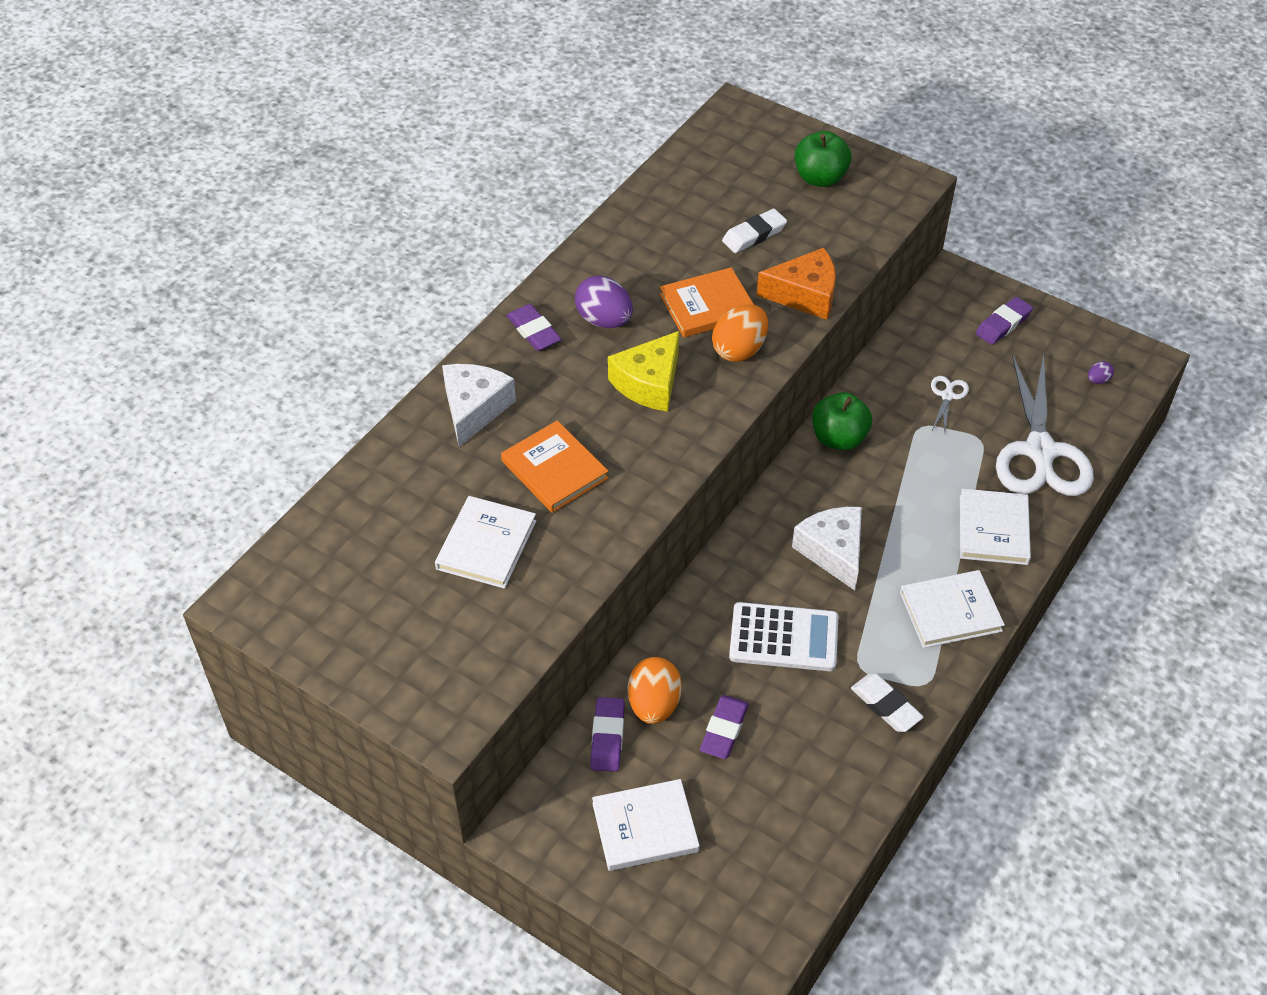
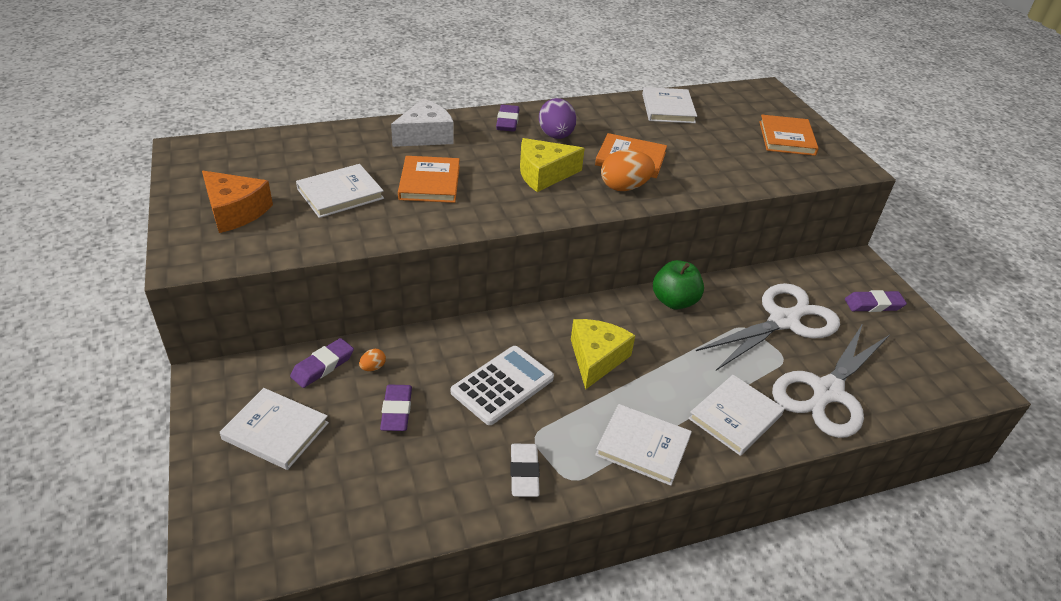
camera: 35 degrees right, 10 degrees down
orange egg [628,657,682,724] -> orange egg [359,349,386,371], size x0.47
purple eraser [700,695,749,759] -> purple eraser turned 60 degrees counterclockwise [380,385,412,431]
white eraser [722,209,787,253] -> none
white calculator [729,602,838,671] -> white calculator turned 90 degrees counterclockwise [451,346,554,425]
orange cheese [757,247,836,320] -> orange cheese moved to [202,171,273,233]
white cheese [792,507,862,590] -> yellow cheese [571,319,635,390]
green apple [795,131,852,187] -> orange book [759,115,819,156]
white scissors [931,376,969,432] -> white scissors [696,283,840,370], size x2.44
purple egg [1088,361,1114,384] -> none
none -> white book [642,87,697,123]

